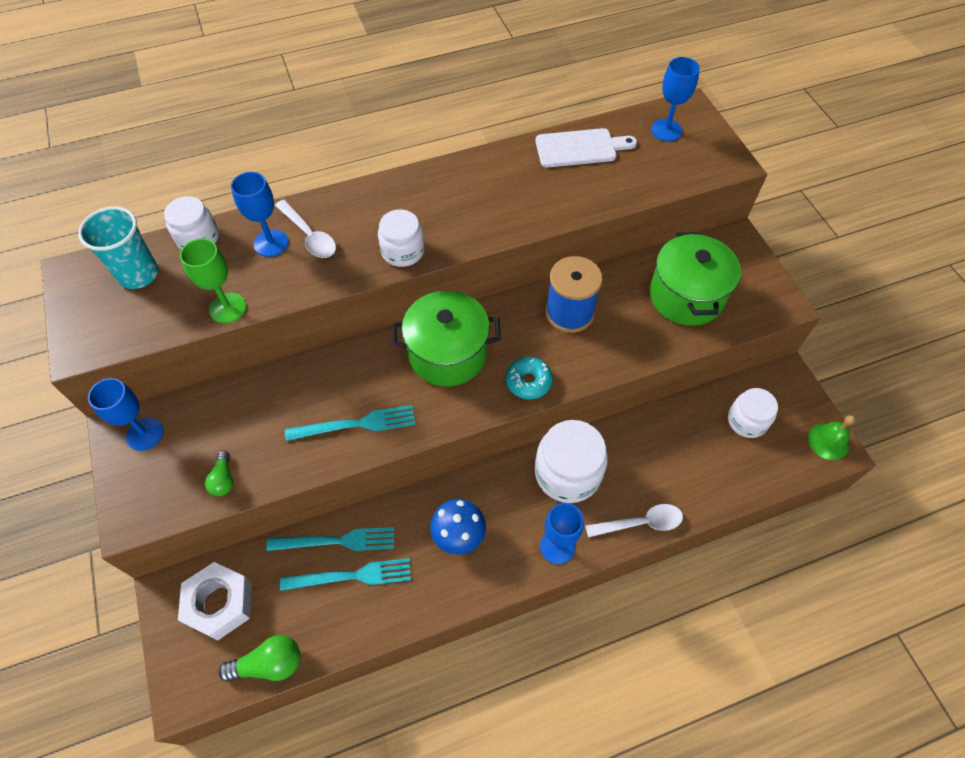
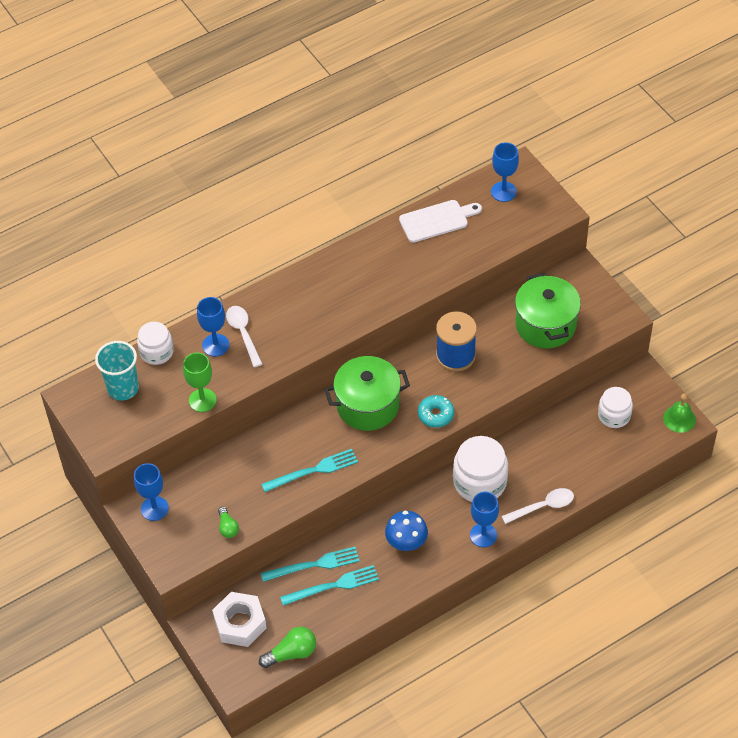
camera: 10 degrees left, 5 degrees down
white spoon [275,200,336,258] -> white spoon turned 150 degrees counterclockwise [226,306,262,367]
white jar [378,209,424,267] -> none

